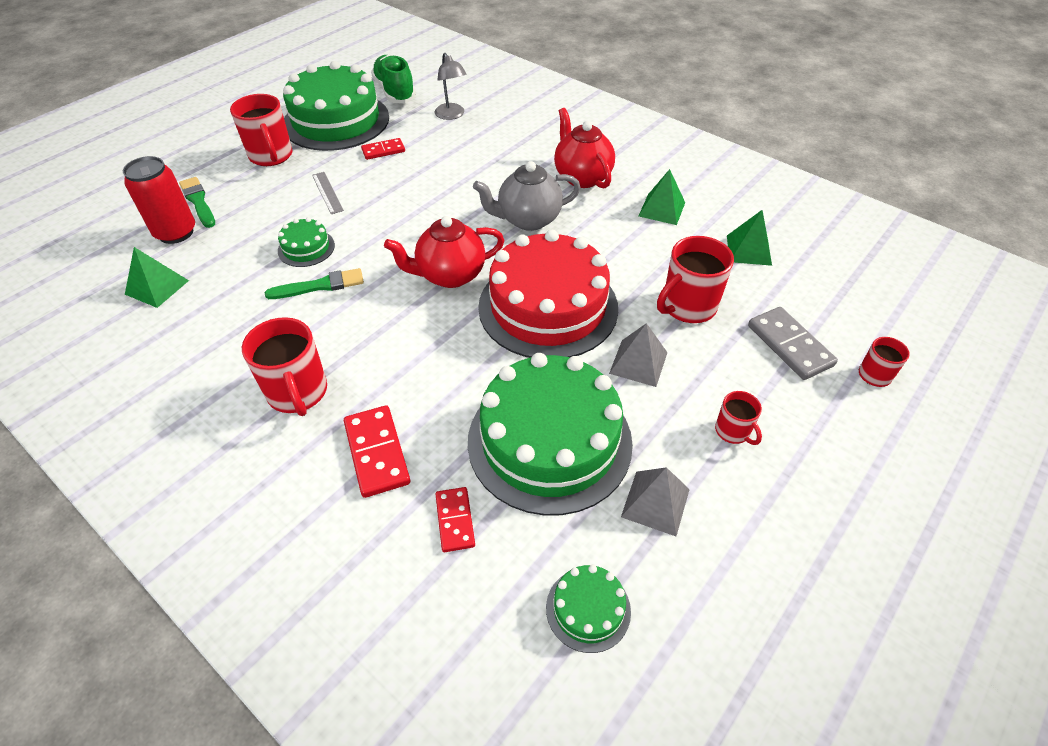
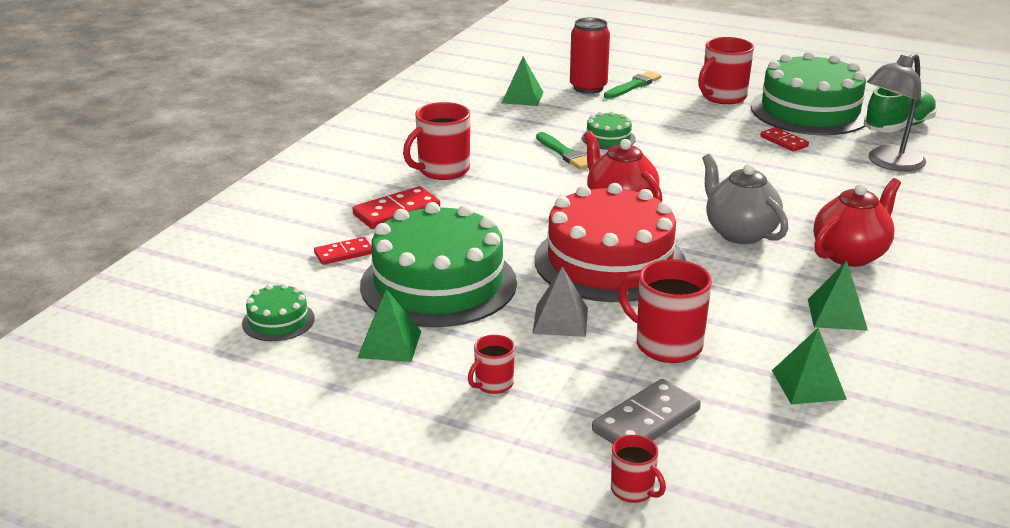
camera: 75 degrees right, 20 degrees down
grey ruler [312,172,344,214] -> none
grey lamp [435,53,467,120] -> grey lamp [867,53,926,171], size x1.50
grey pyramid [621,467,690,536] -> green pyramid [357,289,421,362]

